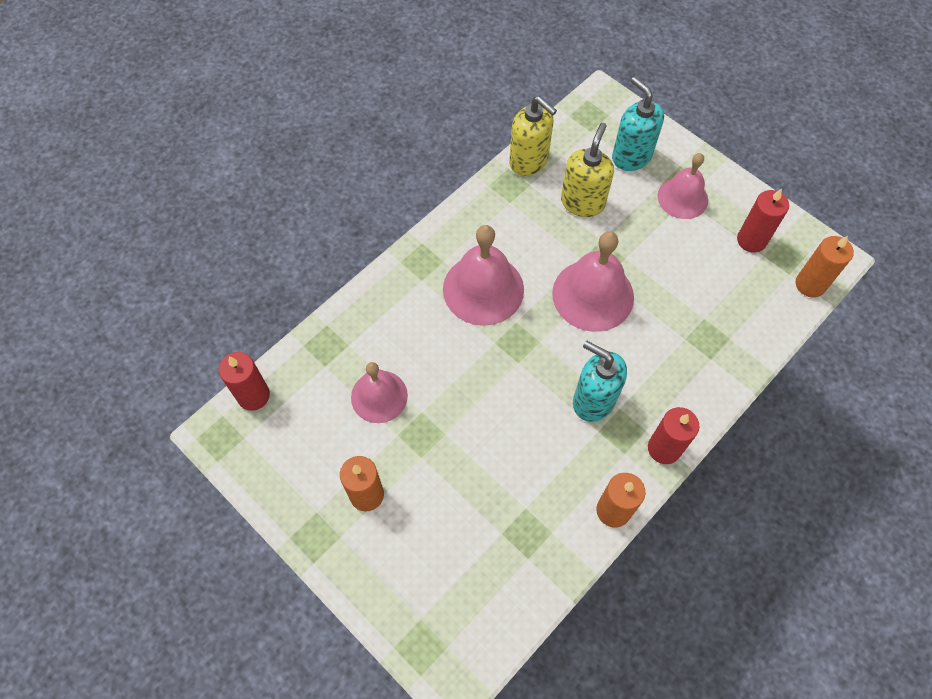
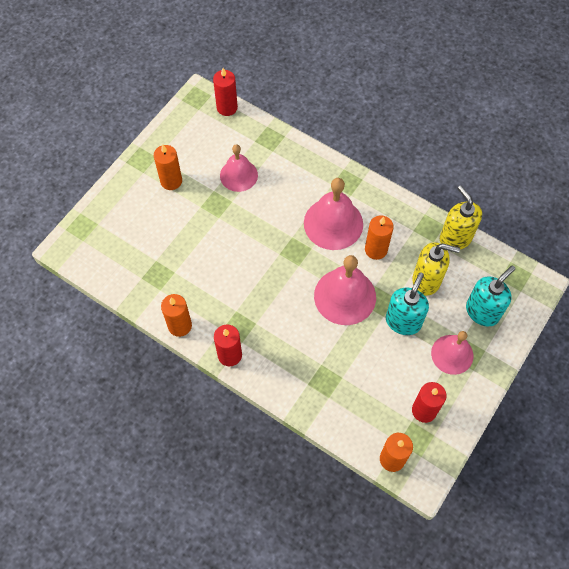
camera: 80 degrees right, 0 degrees up
yellow soap dispenser [509,96,557,176] -> yellow soap dispenser turned 120 degrees clockwise [440,186,482,250]
turquoise soap dispenser [573,341,627,422] -> turquoise soap dispenser moved to [386,272,429,335]
none -> orange candle [365,215,394,260]

